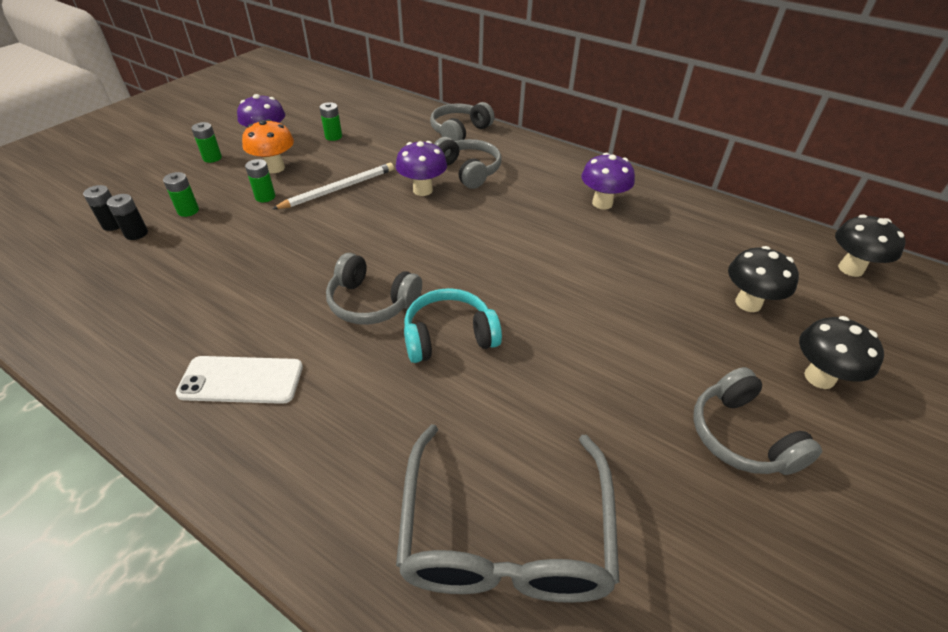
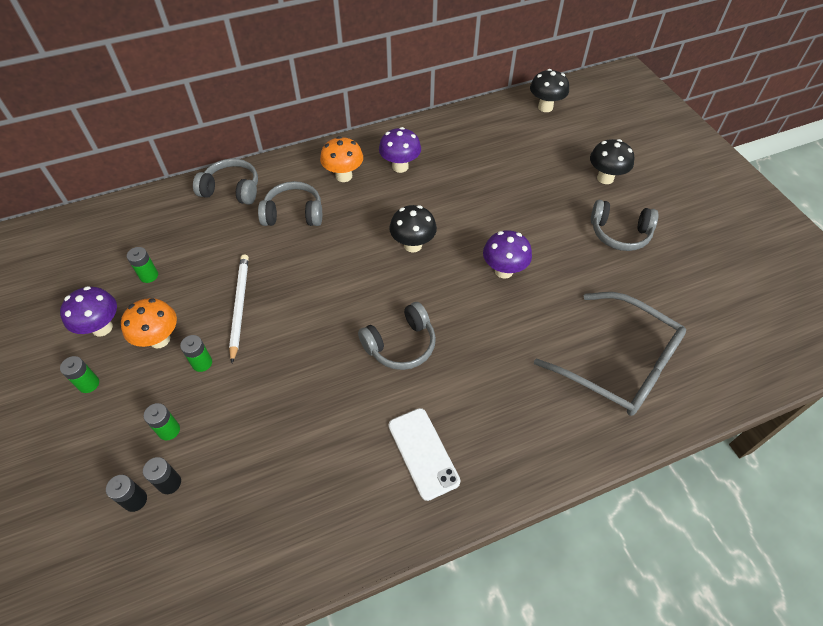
camera: 55 degrees left, 10 degrees up
white phone [176,356,303,404] -> white phone turned 60 degrees counterclockwise [388,408,460,501]
purple mushroom [395,141,447,196] -> purple mushroom moved to [483,230,532,279]
turquoise headphones [404,288,502,363] -> none
grey headphones [430,102,495,141] -> grey headphones turned 120 degrees clockwise [193,158,258,205]
black mushroom [728,246,799,312] -> black mushroom moved to [389,205,437,253]
none -> orange mushroom [320,136,363,182]

